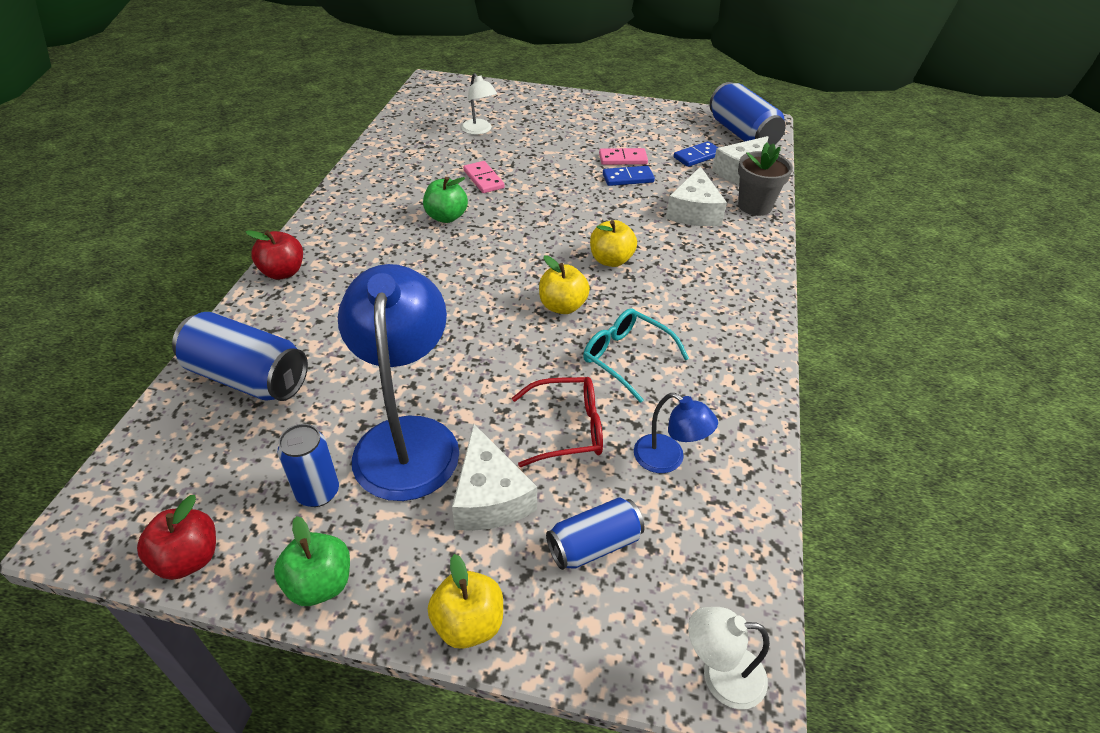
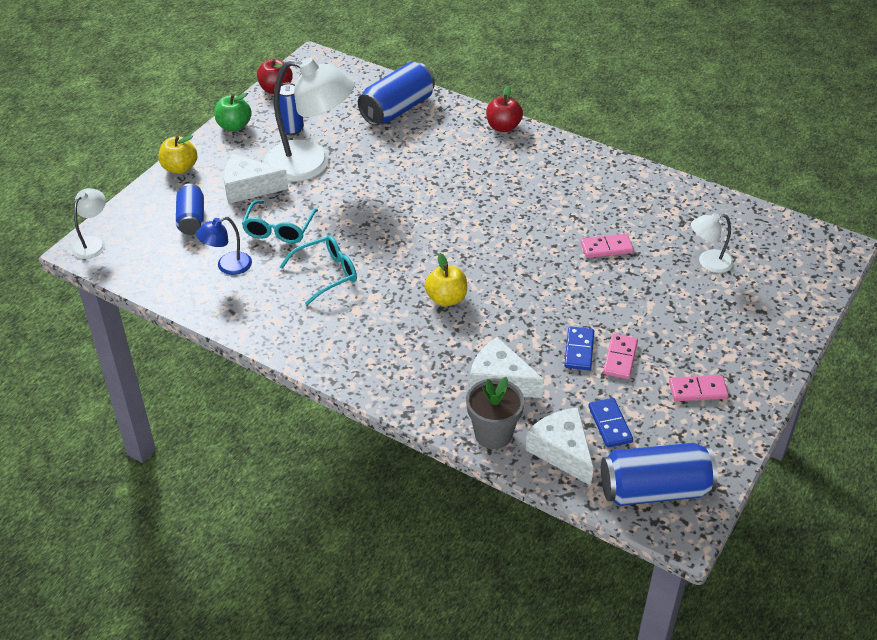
camera: 110 degrees right, 0 degrees up
blue lamp [338,264,459,501] -> white lamp [264,58,355,182]
green apple [423,177,468,223] -> none
red glasses [512,377,603,467] -> turquoise glasses [242,200,318,243]
yellow apple [539,256,590,314] -> none
none -> pink domino [669,375,729,401]

